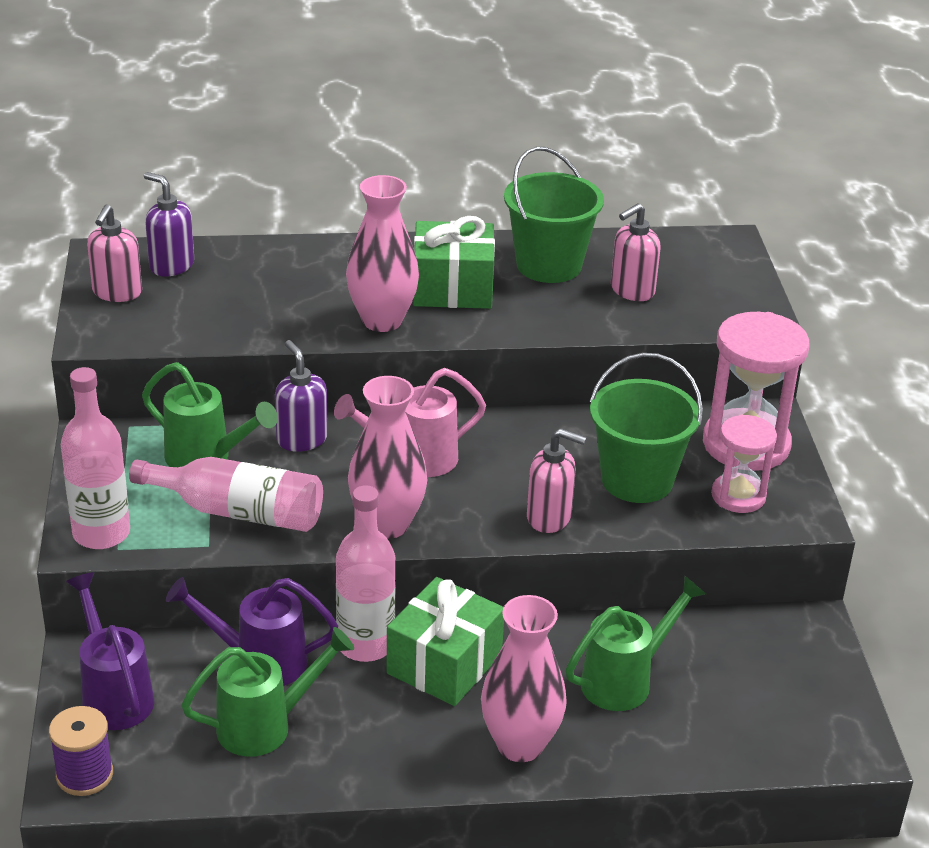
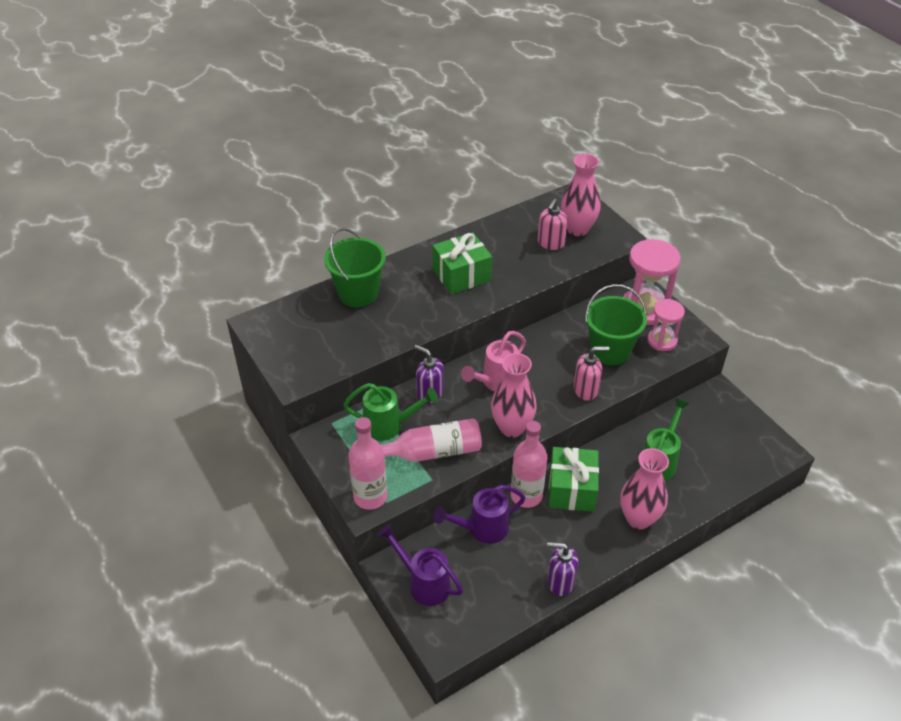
camera: 25 degrees left, 10 degrees up
purple spool [49,706,113,796] -> none
pink soap dispenser [87,205,142,302] -> none
purple soap dispenser [144,172,194,276] -> purple soap dispenser moved to [547,542,578,596]
green watering can [181,627,354,757] -> none
pink vase [346,175,419,332] -> pink vase moved to [561,154,601,236]
green bucket [504,147,604,283] -> green bucket moved to [324,228,386,307]

